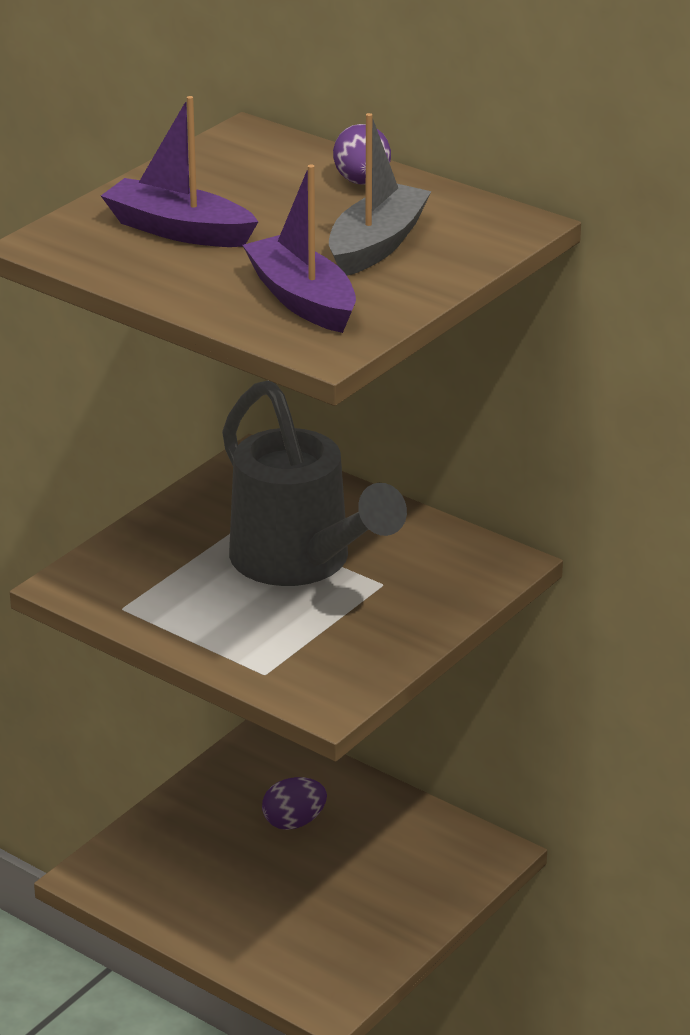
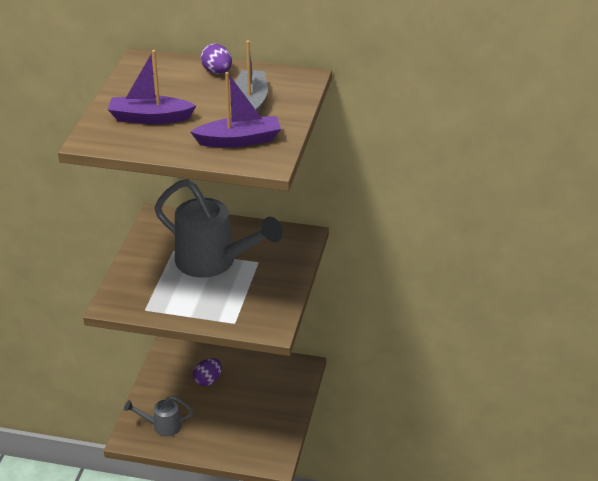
camera: 25 degrees left, 5 degrees up
purple boat [242,165,356,333] -> purple boat turned 135 degrees clockwise [190,72,281,148]
none -> grey watering can [124,396,193,437]

